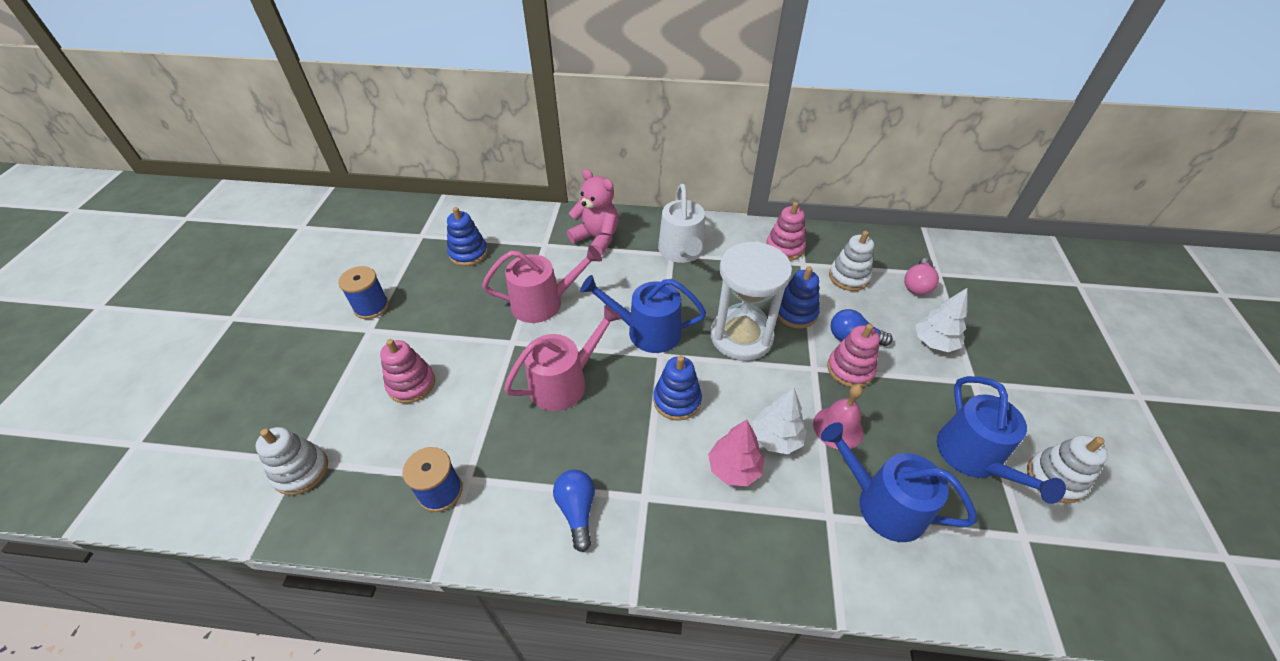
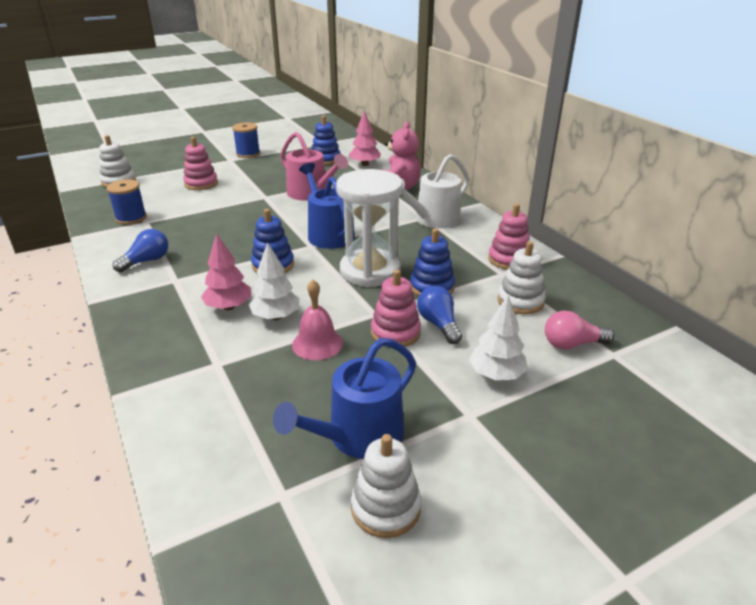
camera: 55 degrees right, 15 degrees down
pink watering can [504,305,622,411] -> none
blue watering can [821,422,977,542] -> none
none -> pink tree [349,110,381,166]

